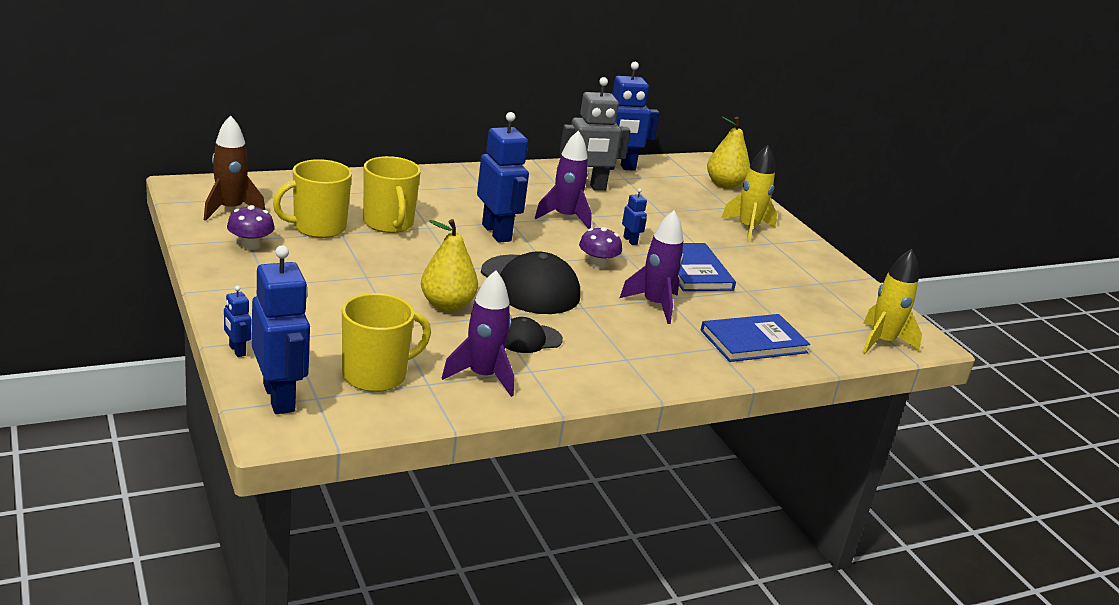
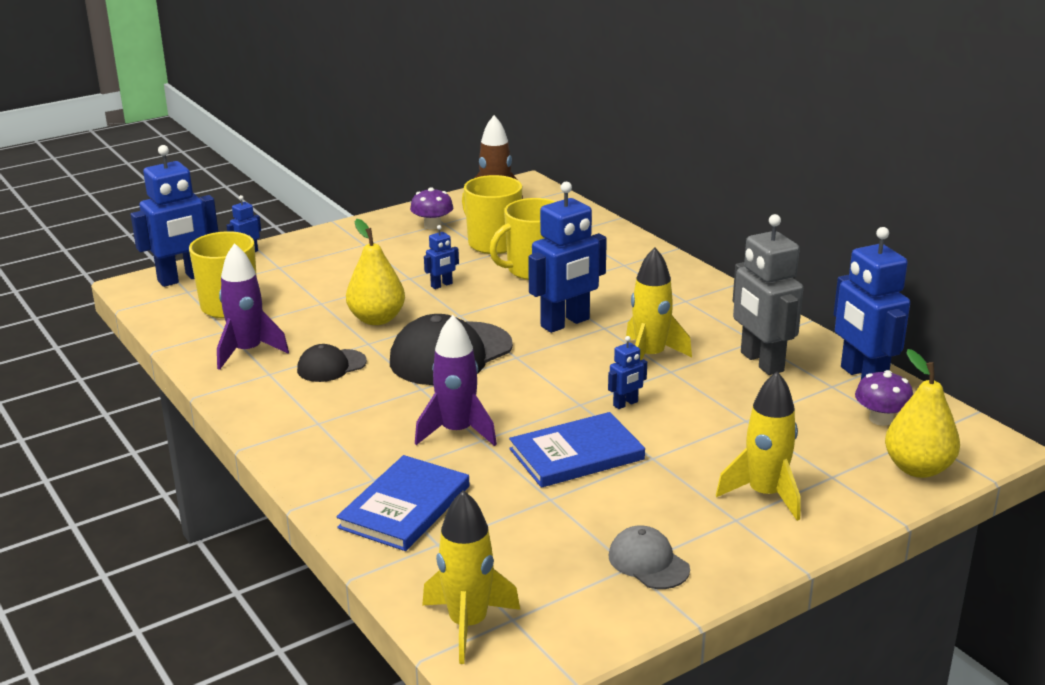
camera: 85 degrees right, 0 degrees up
black cap [505,317,563,353] -> black cap turned 90 degrees counterclockwise [297,344,367,382]
purple rocket [535,131,592,229] -> yellow rocket [626,247,692,360]
purple mushroom [579,227,622,269] -> purple mushroom moved to [855,370,913,426]
blue book [701,314,810,362] -> blue book turned 60 degrees clockwise [336,455,470,551]
none -> blue robot [424,225,459,289]
none -> grey cap [609,526,690,589]

